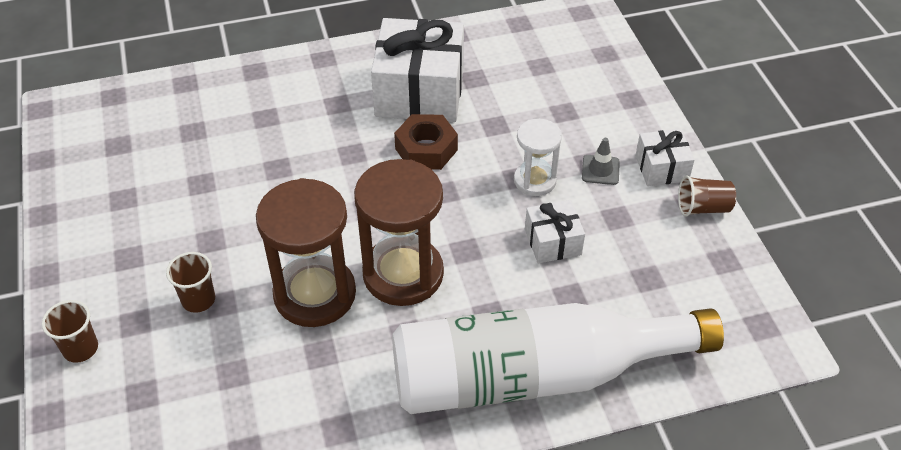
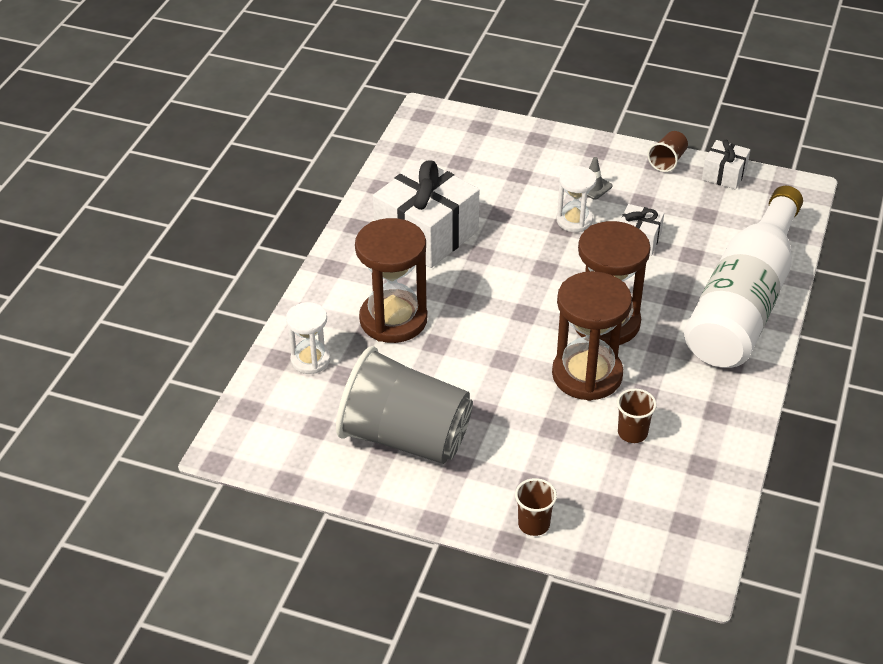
camera: 55 degrees left, 5 degrees down
brown cup [166,252,215,313] -> brown cup moved to [617,388,657,443]
brown nut [394,114,458,170] -> none
white gift [636,129,695,186] -> white gift moved to [702,140,750,190]
none -> white hourglass [286,302,331,374]
none -> grey cup [336,346,473,464]
none -> brown hourglass [355,218,427,343]

